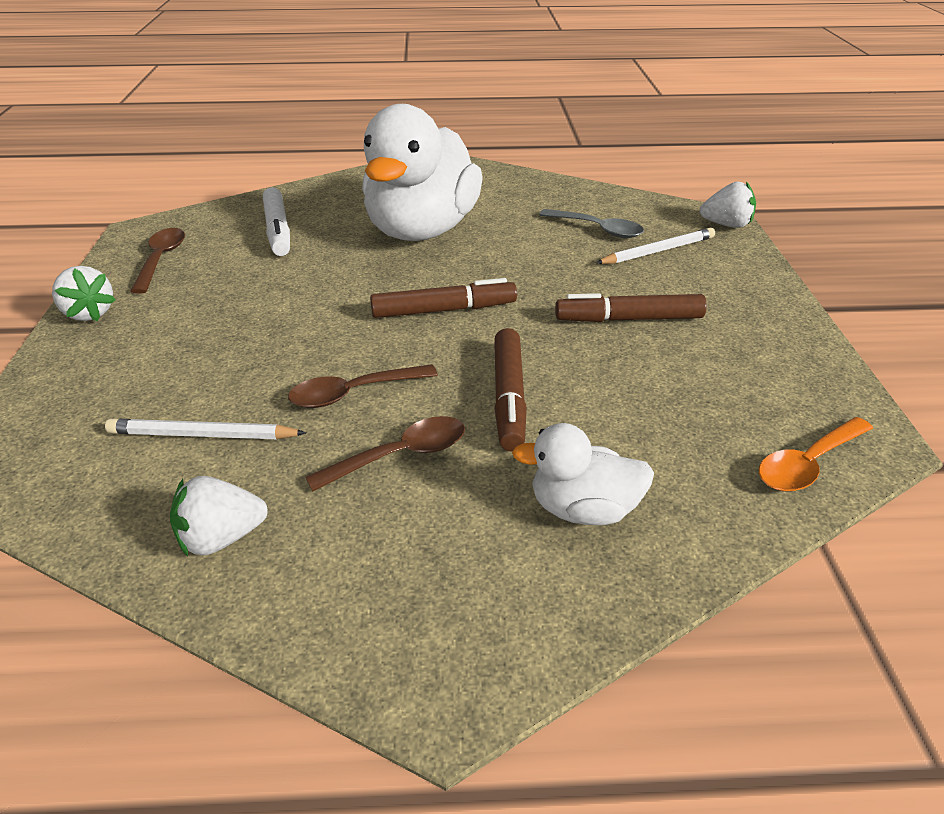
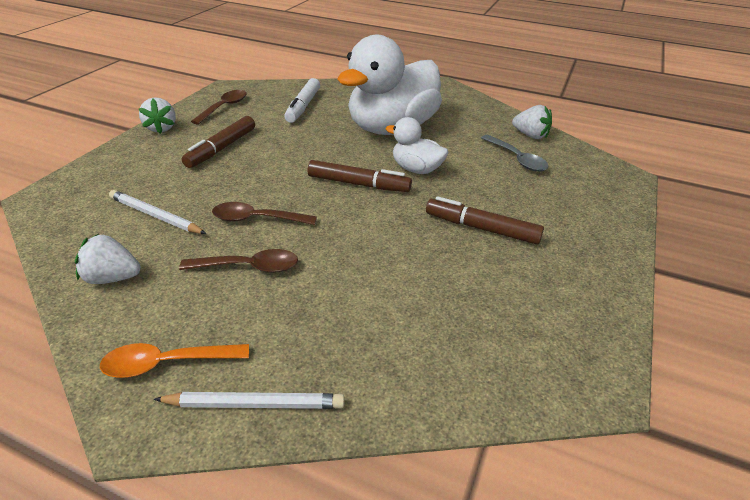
camera: 25 degrees right, 0 degrees up
brown marker [494,328,527,451] -> brown marker moved to [181,116,255,168]
white duck [512,423,654,525] -> white duck moved to [386,117,449,174]
white pencil [596,228,715,264] -> white pencil moved to [153,392,345,409]
white strawberry [700,181,756,228] -> white strawberry moved to [512,105,552,139]
orange spoon [759,417,873,492] -> orange spoon moved to [100,343,249,378]

